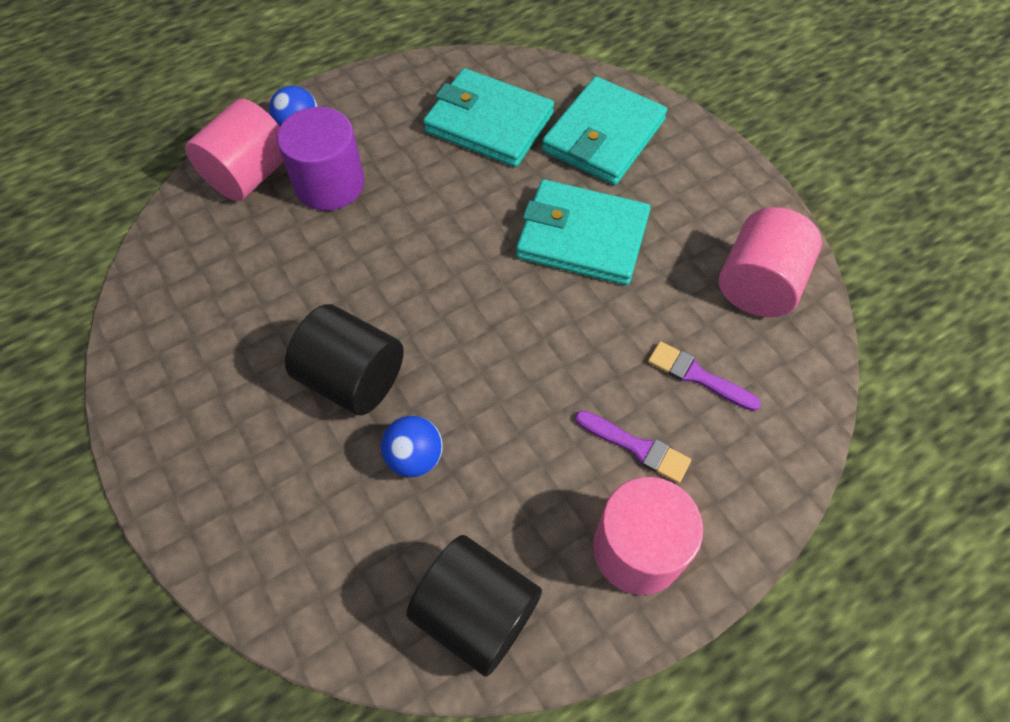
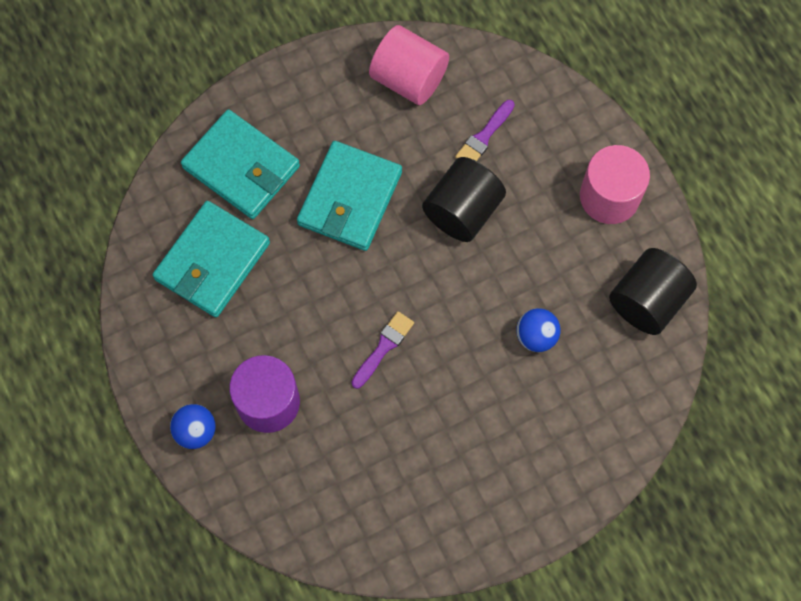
camera: 85 degrees left, 10 degrees up
pink cylinder [185,99,284,201] -> none
black cylinder [285,304,404,415] -> black cylinder moved to [422,157,506,242]
purple brush [575,410,691,483] -> purple brush moved to [351,311,414,389]

